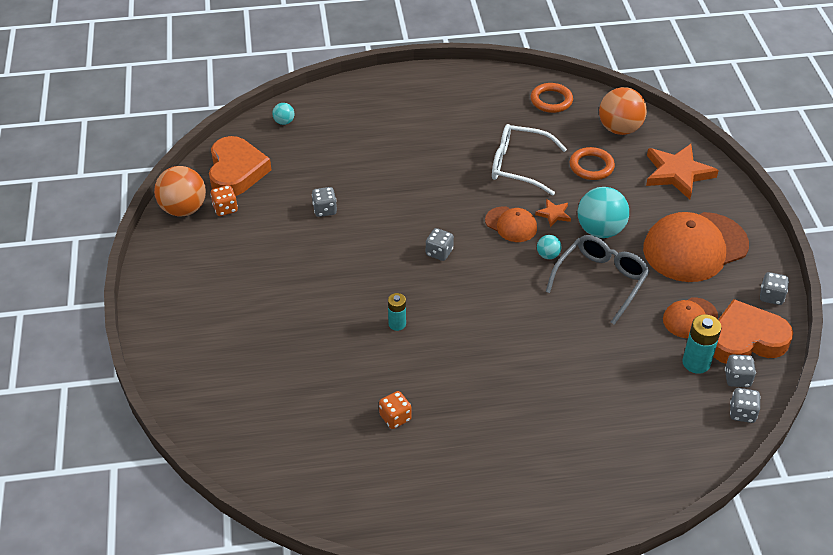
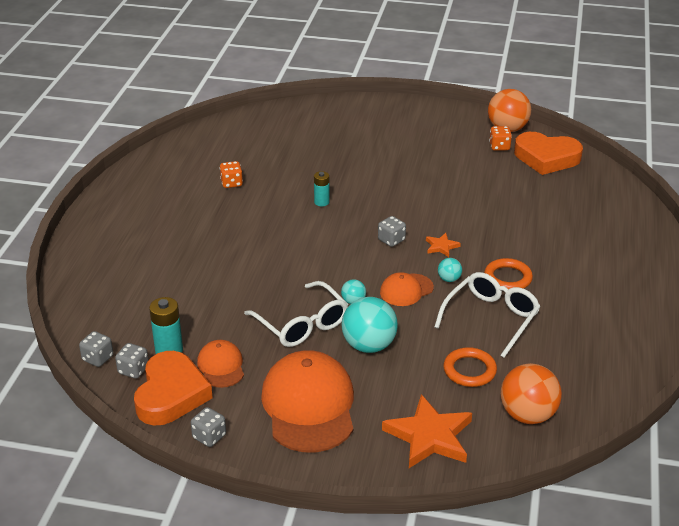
camera: 110 degrees right, 10 degrees down
turquoise ball [272,103,294,125] -> turquoise ball moved to [438,258,462,282]
grey dice [312,187,337,217] -> none
orange ring [531,83,573,113] -> orange ring moved to [484,258,533,289]
orange star [535,199,571,227] -> orange star moved to [426,233,461,257]
grey glasses [546,235,650,325] -> white glasses [244,281,349,347]

